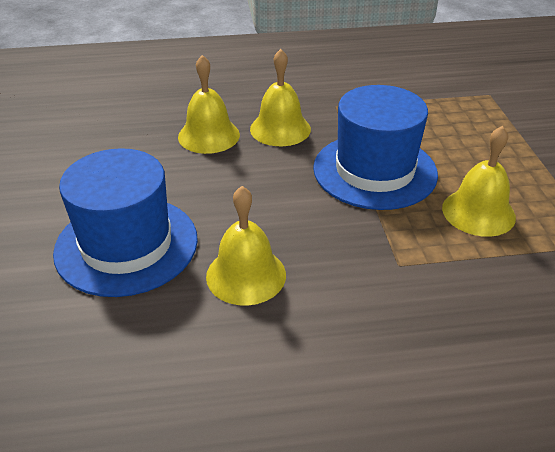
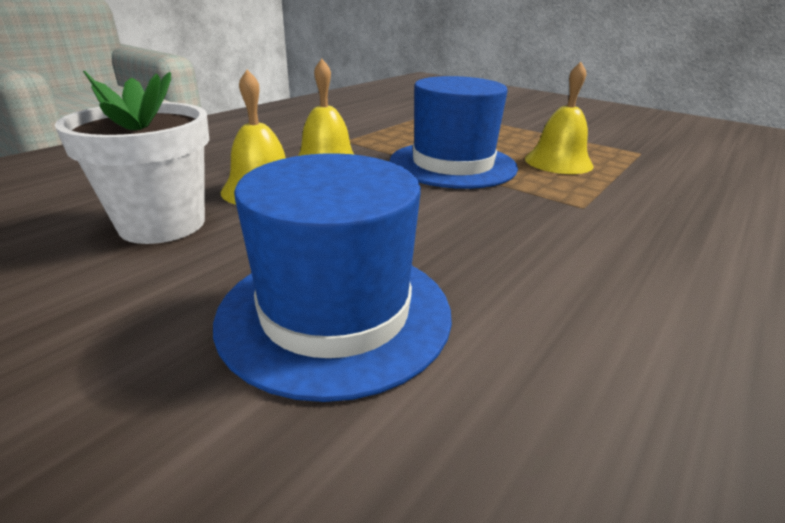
camera: 45 degrees left, 10 degrees down
yellow bell [206,186,286,306] -> none
none -> white flower pot [55,70,209,244]

